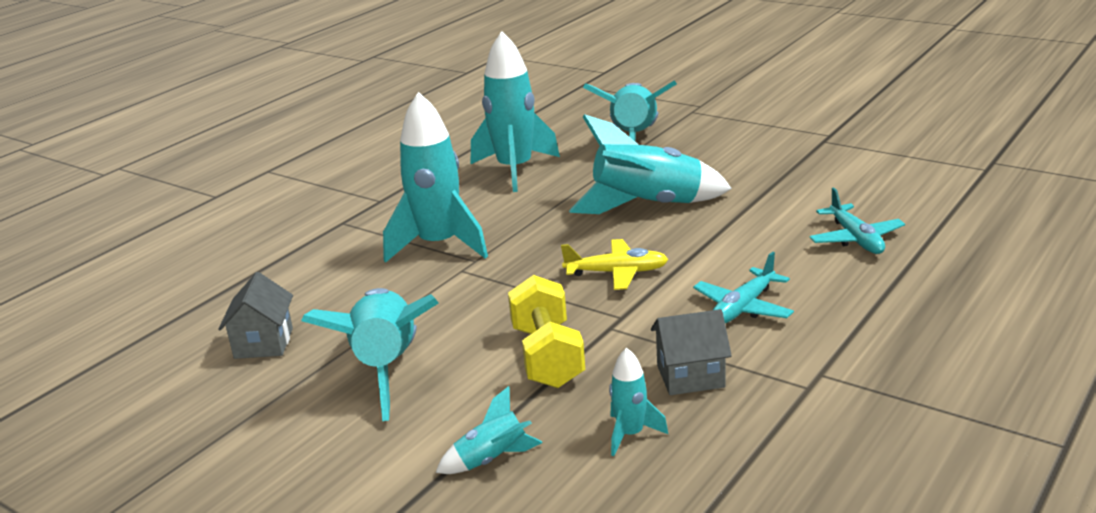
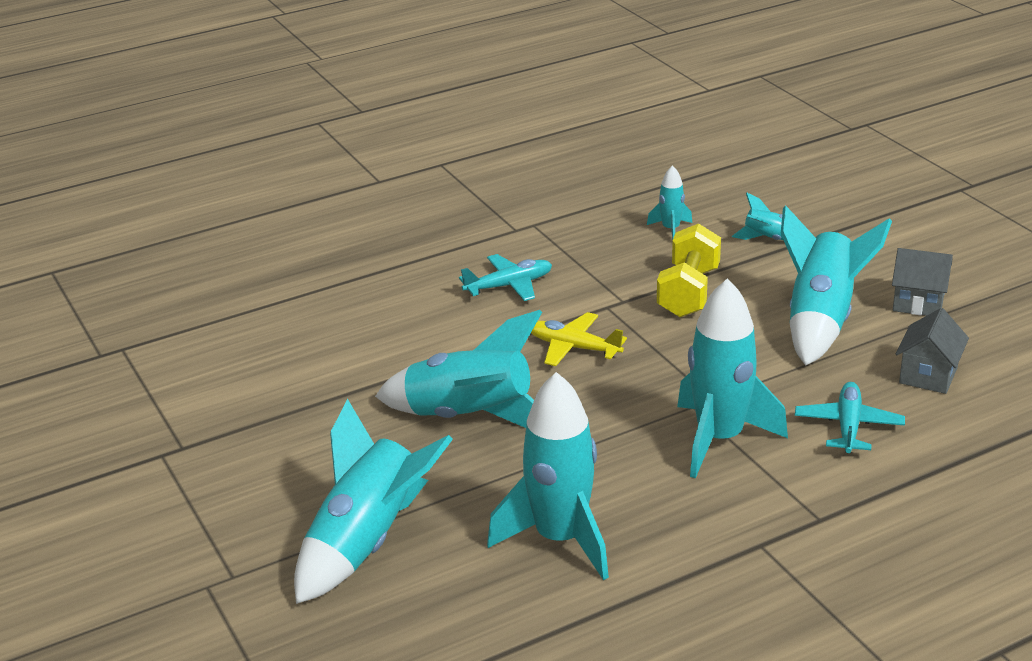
camera: 155 degrees left, 5 degrees up
grey house [651,309,732,395] -> grey house moved to [892,248,953,316]
turquoise plane [809,188,905,254] -> turquoise plane moved to [795,382,905,453]

